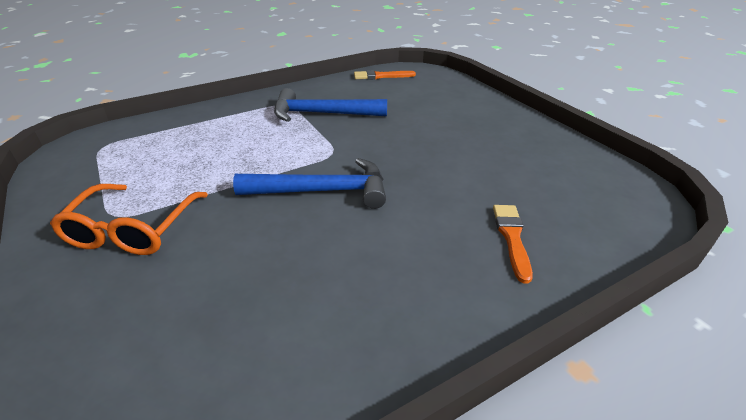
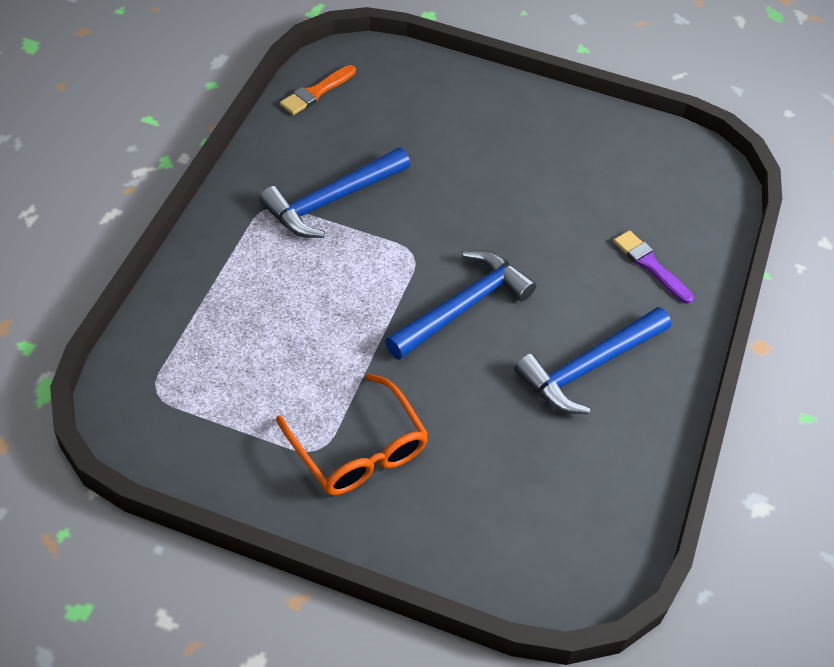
camera: 45 degrees left, 15 degrees up
orange brush [493,205,533,284] -> purple brush [613,230,694,304]
none -> blue hammer [514,307,671,414]

